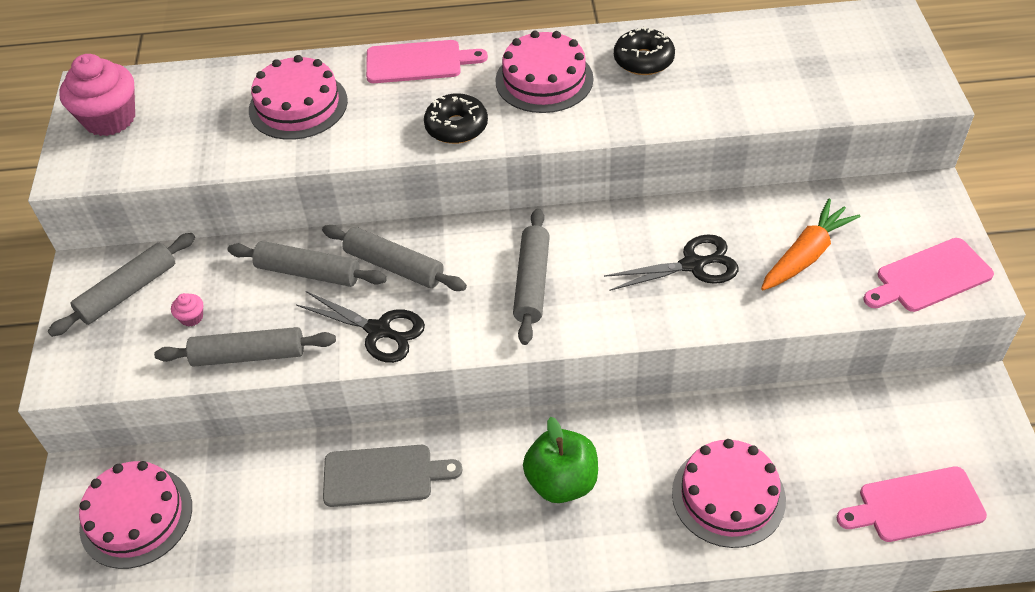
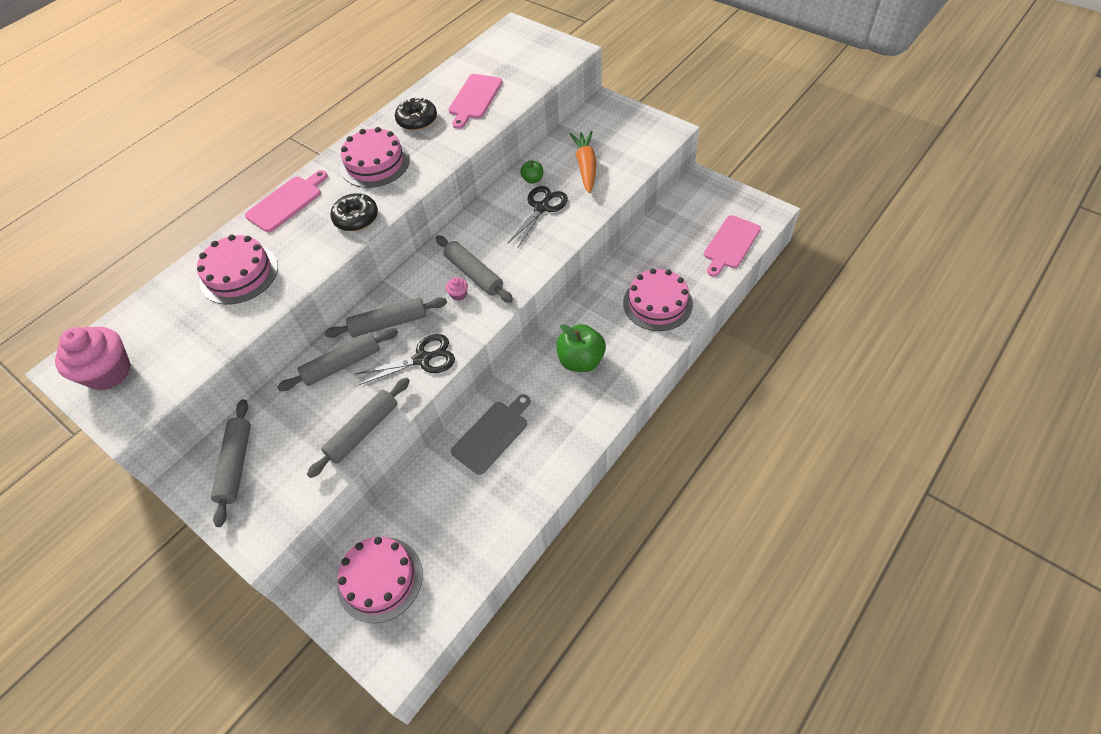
camera: 45 degrees left, 5 degrees up
pink cupcake [171,293,203,326] -> pink cupcake moved to [446,277,468,301]
pink cutting board [864,238,994,312] -> pink cutting board moved to [448,74,503,129]
none -> green apple [520,160,543,184]

